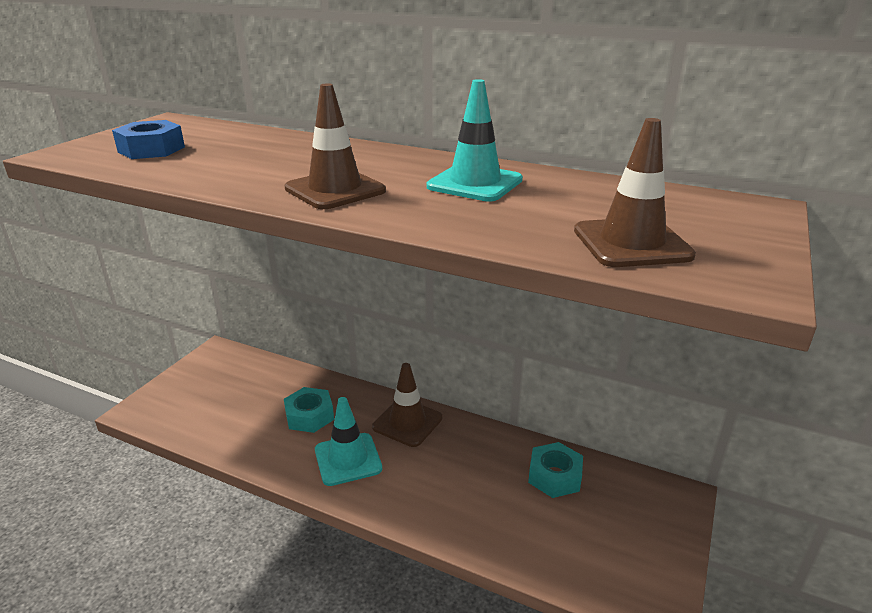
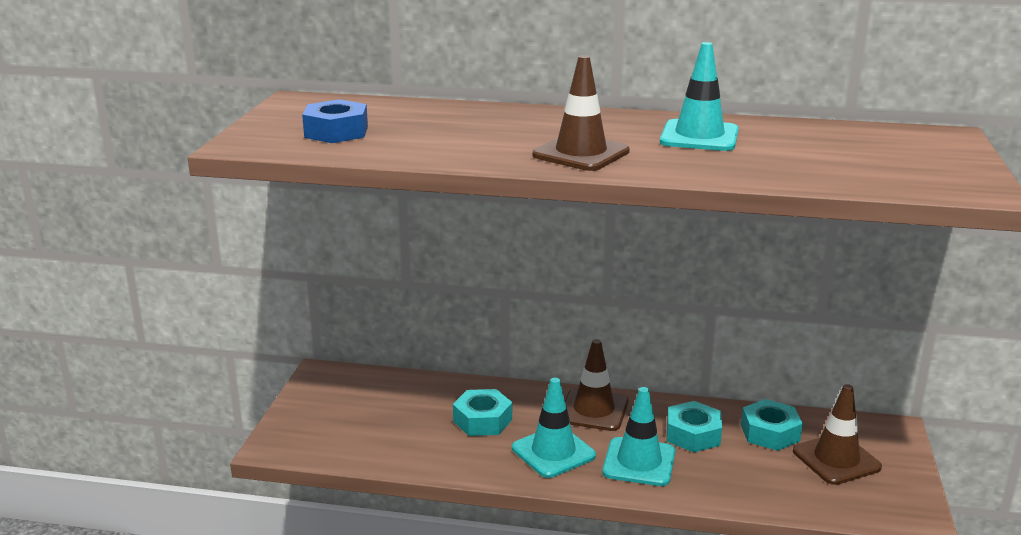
camera: 15 degrees left, 5 degrees down
brown traffic cone [574,118,696,267] -> brown traffic cone moved to [793,384,882,485]
none -> turquoise traffic cone [602,387,675,486]
none -> turquoise nut [667,401,722,452]

